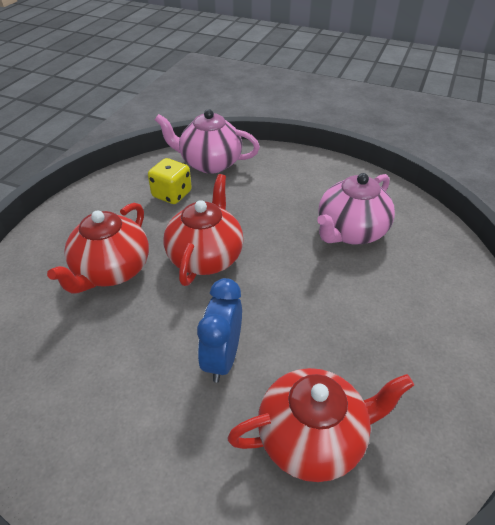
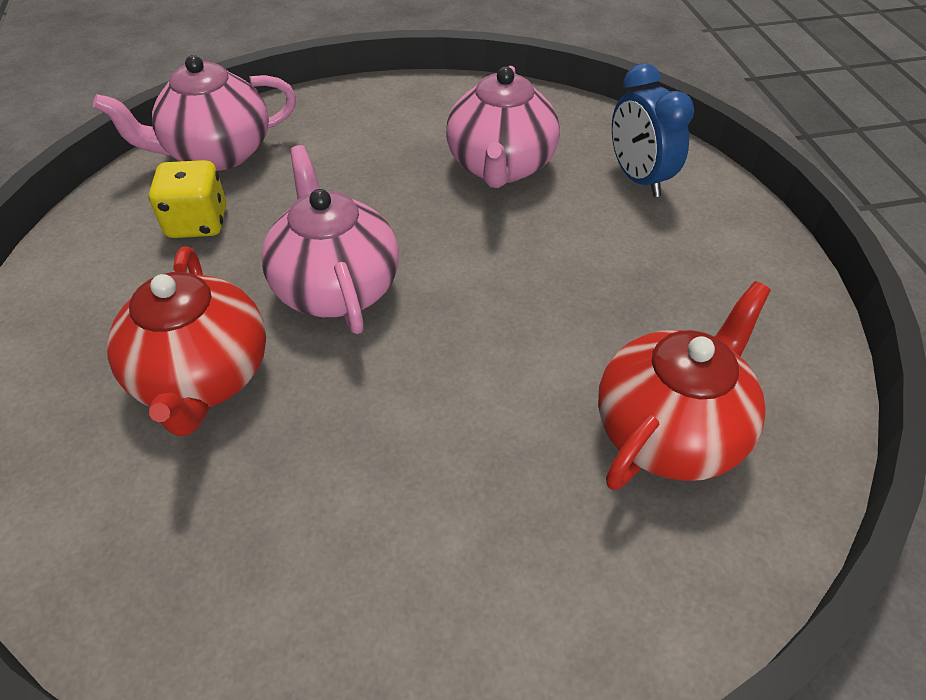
camera: 35 degrees left, 5 degrees up
red teapot [163,174,244,286] -> pink teapot [261,145,399,334]
blue clock [197,278,242,383] -> blue clock moved to [612,63,694,197]

